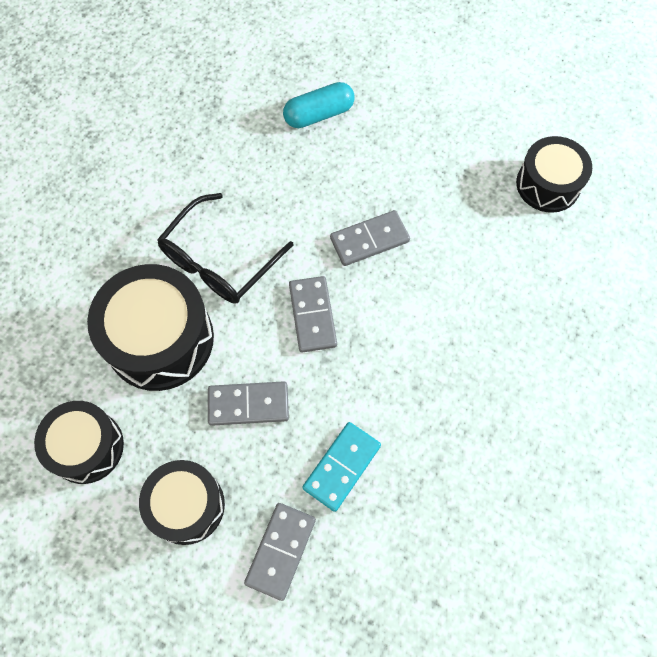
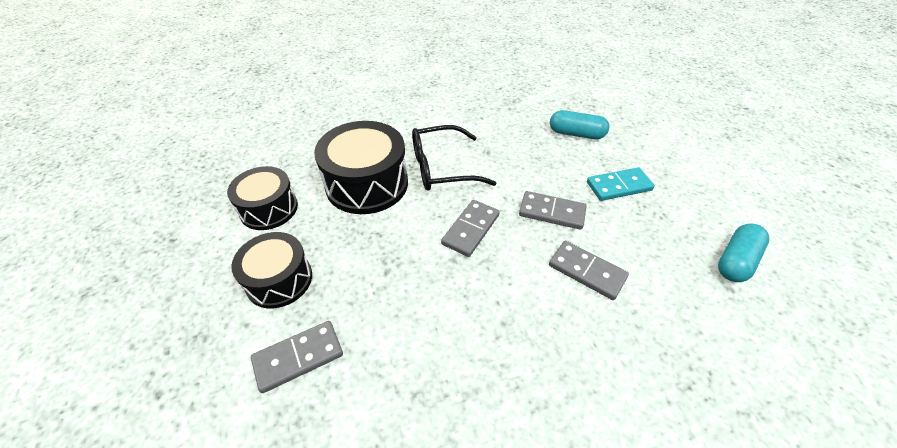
camera: 40 degrees right, 20 degrees down
grey domino [208,381,289,426] -> grey domino moved to [549,241,629,300]
turquoise domino [303,422,381,512] -> turquoise domino moved to [587,167,655,201]
black drum [516,136,592,213] -> turquoise capsule [718,223,769,282]

